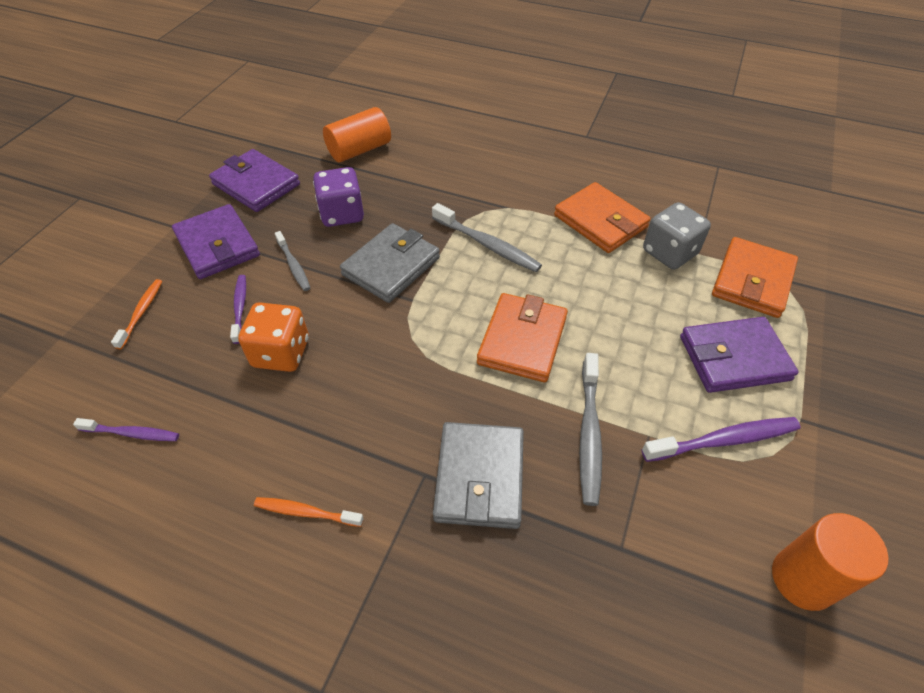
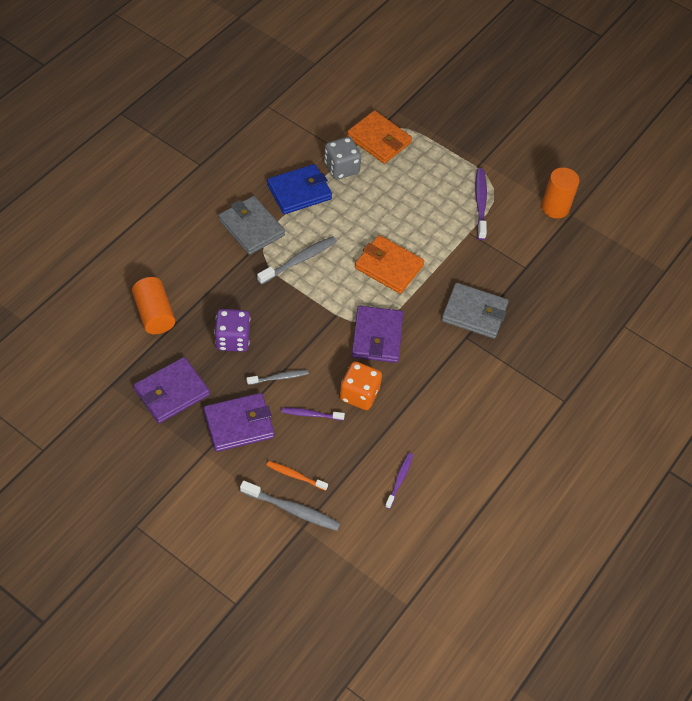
camera: 80 degrees left, 5 degrees up
orange toothbrush [254,497,364,527] -> none
grey wallet [340,223,440,303] -> grey wallet moved to [219,196,285,255]
orange wallet [554,182,651,253] -> blue wallet [267,164,332,214]
grey toothbrush [579,353,602,506] -> grey toothbrush moved to [240,481,341,531]
purple wallet [680,317,799,393] -> purple wallet moved to [352,306,403,363]

